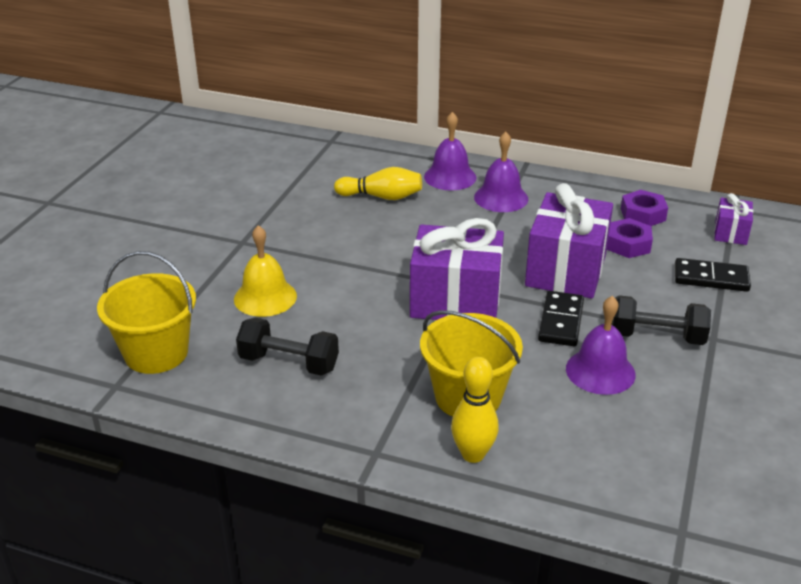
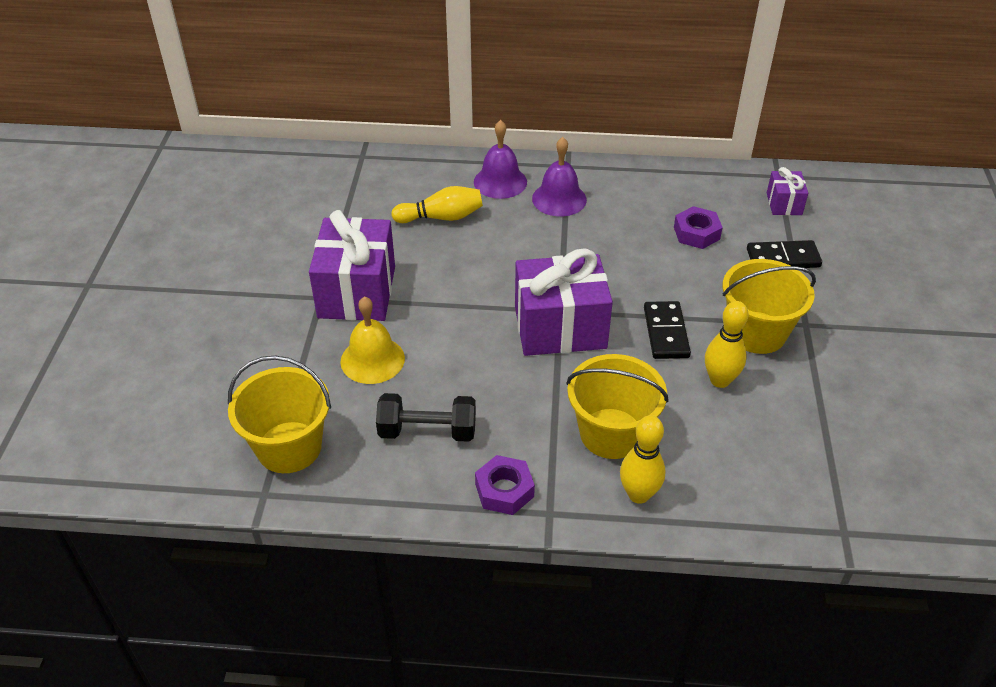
camera: 15 degrees left, 10 degrees up
purple gift [525,183,613,299] -> purple gift moved to [309,210,395,321]
purple bell [566,296,636,395] -> yellow bowling pin [705,301,749,388]
black dumbbell [611,295,711,345] -> yellow bucket [722,259,816,354]
purple nut [621,190,668,226] -> purple nut moved to [475,455,535,515]

